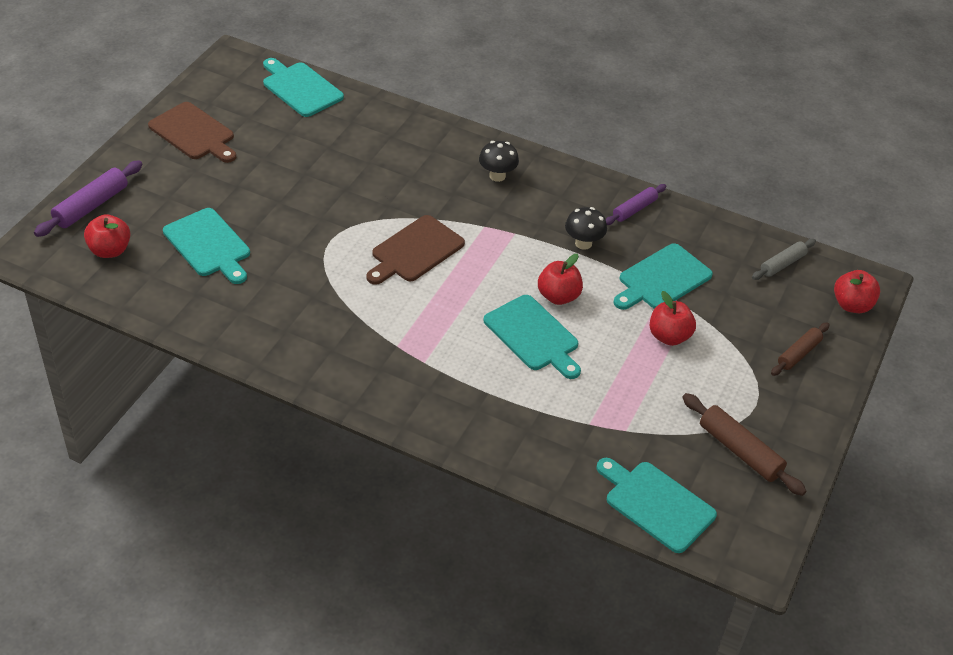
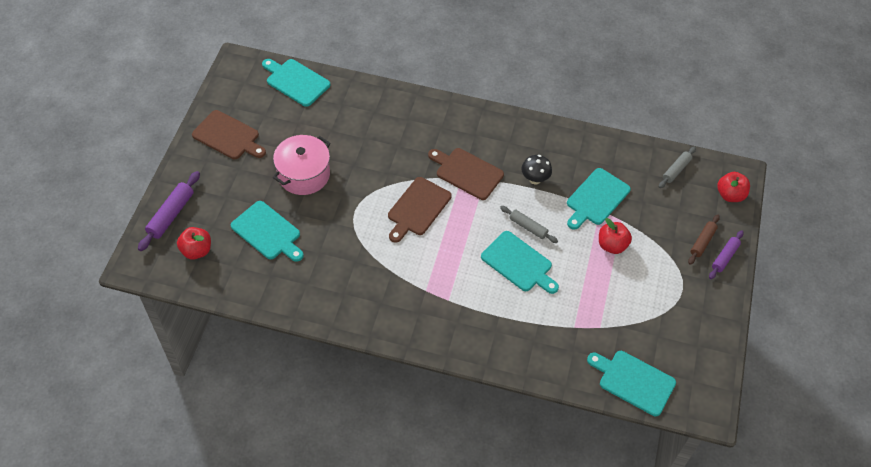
camera: 10 degrees left, 10 degrees up
black mushroom [479,141,519,182] -> none
red apple [538,254,583,305] -> grey rolling pin [500,206,558,243]
purple rolling pin [606,184,667,225] -> purple rolling pin moved to [709,230,744,279]
brown rolling pin [682,393,806,496] -> none
none -> pink pot [273,135,330,195]
none -> brown cutting board [428,148,504,200]

